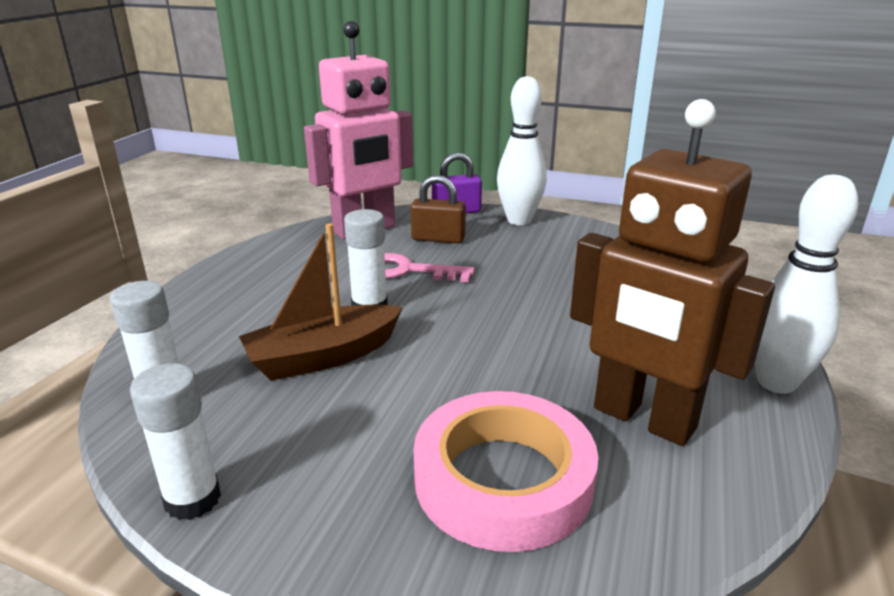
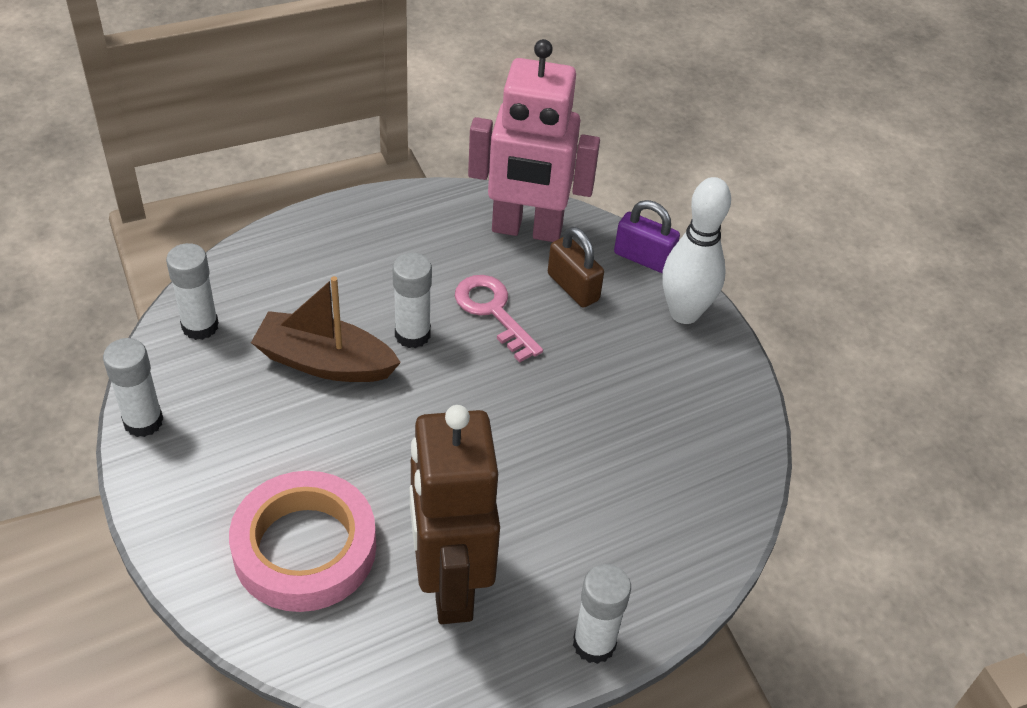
camera: 40 degrees right, 20 degrees up
white bowling pin [755,175,858,394] -> white glue stick [573,564,631,664]

